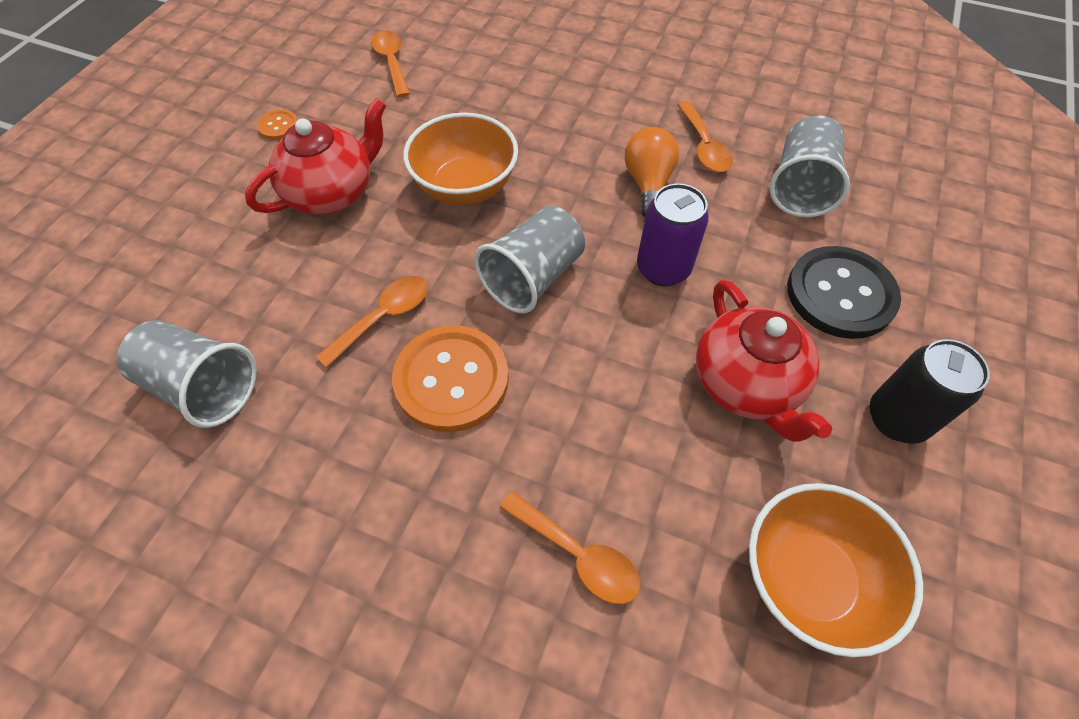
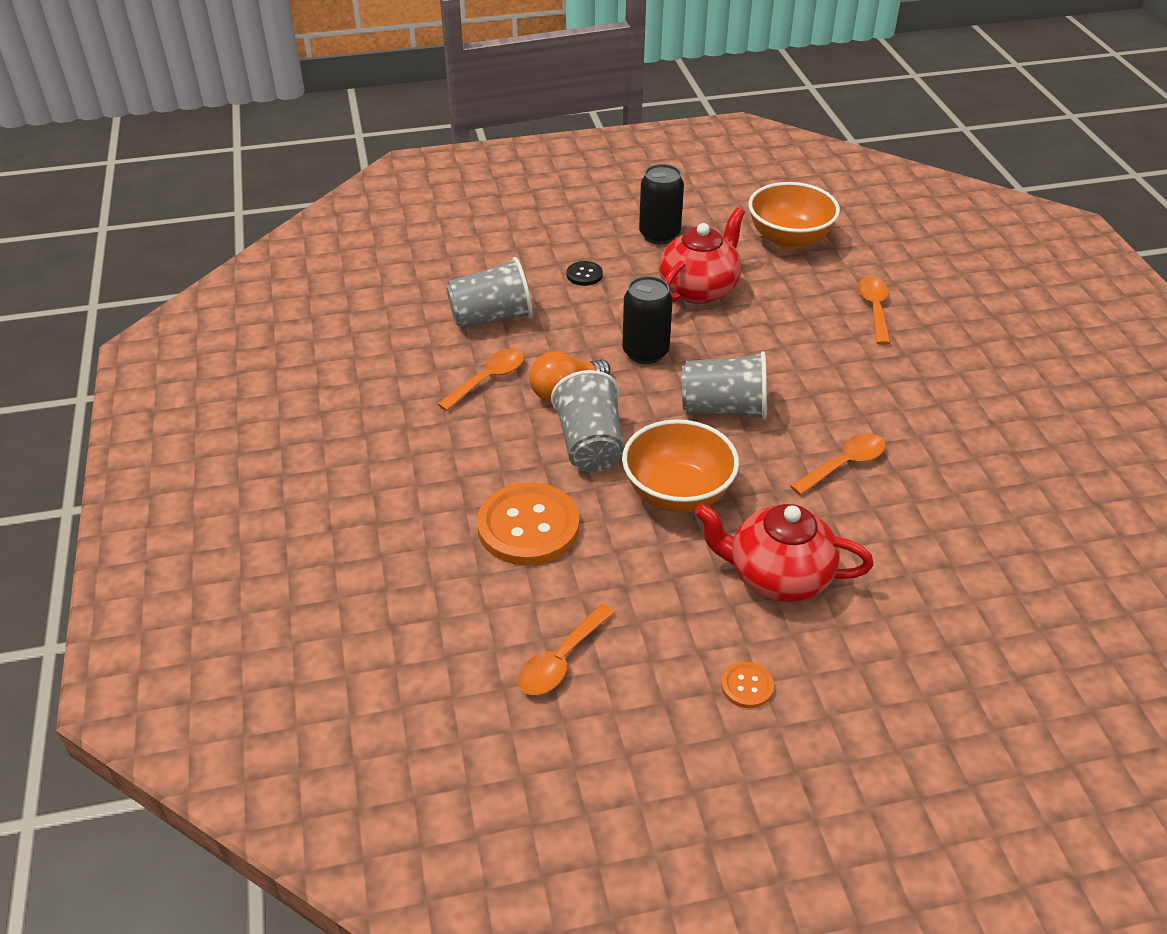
camera: 125 degrees left, 15 degrees down
grey cup [117,320,257,428] -> grey cup moved to [551,370,624,472]
orange spoon [316,276,428,368] -> orange spoon turned 135 degrees clockwise [790,433,886,495]
orange button [392,325,509,432] -> orange button moved to [477,482,579,565]
purple can [637,183,709,286] -> black can [622,276,673,364]
black button [787,246,901,339] -> black button [567,261,603,286], size x0.45

